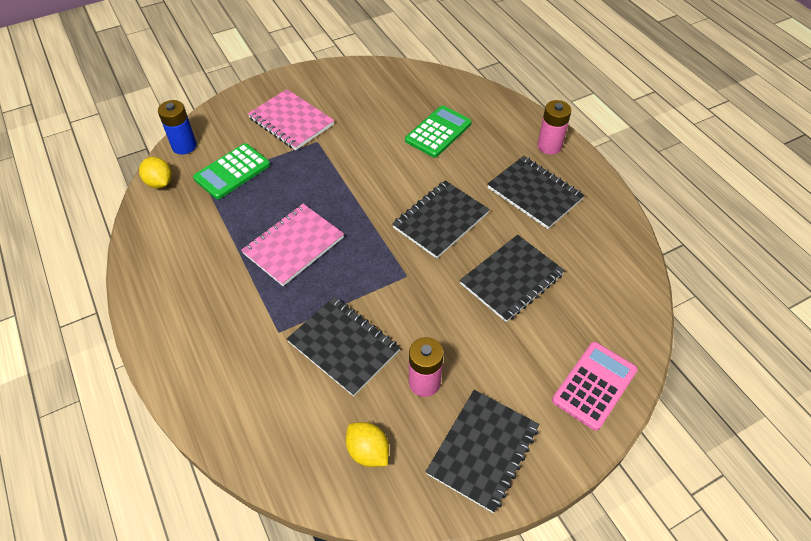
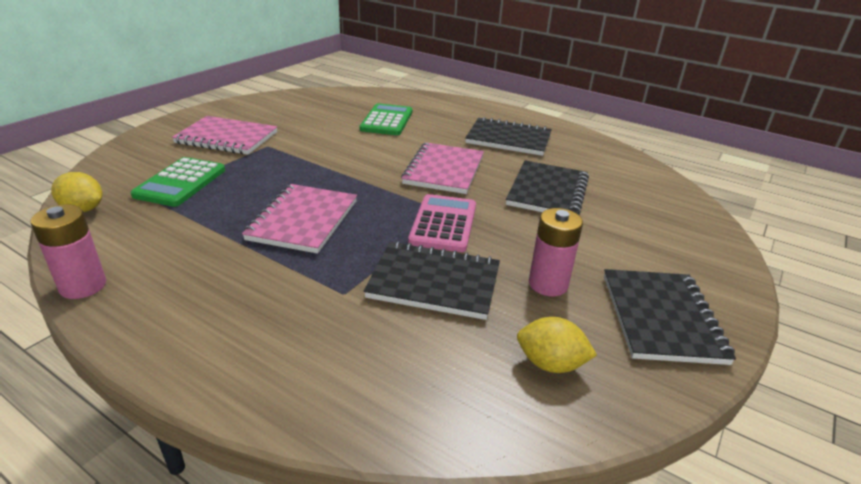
camera: 30 degrees left, 20 degrees down
blue battery [158,100,197,155] -> none
black notebook [392,180,490,259] -> pink notebook [401,142,484,194]
pink battery [537,100,571,155] -> pink battery moved to [30,204,106,299]
pink calculator [552,342,638,431] -> pink calculator moved to [408,194,476,252]

